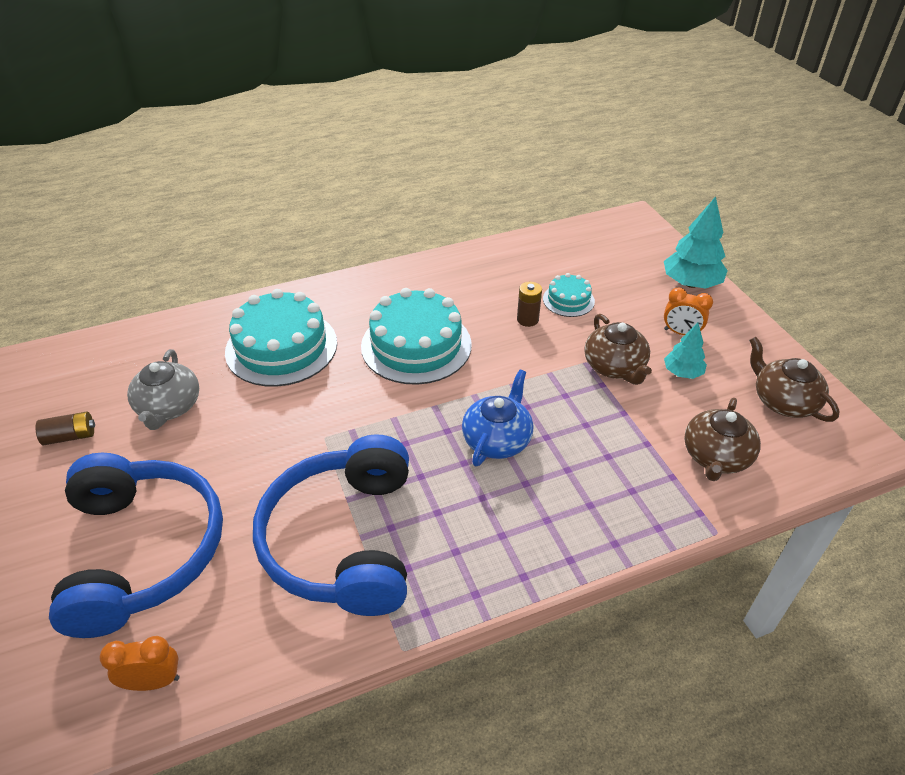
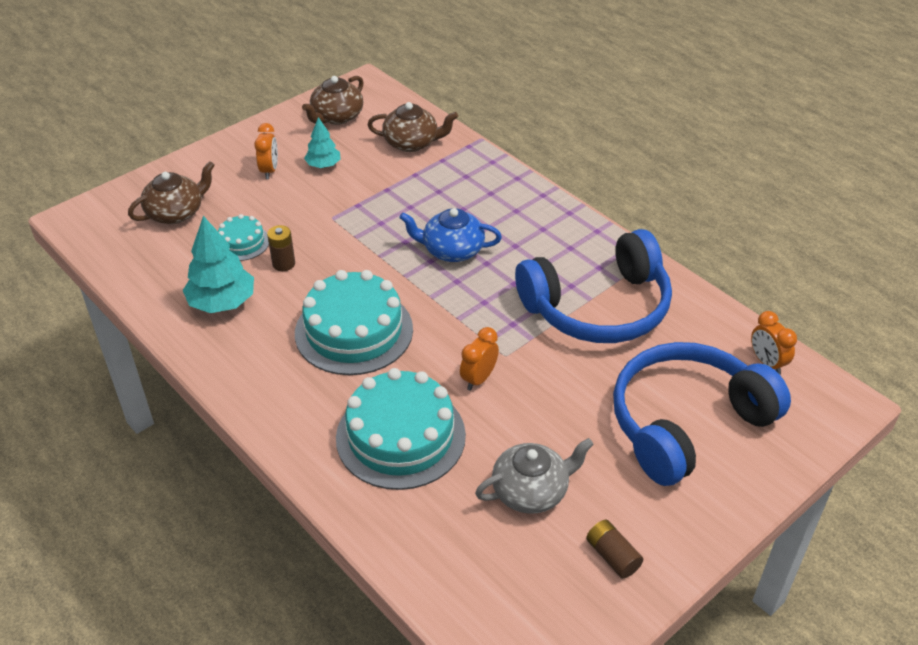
camera: 110 degrees left, 0 degrees up
brown teapot [584,314,652,385] -> brown teapot moved to [128,161,215,224]
turquoise tree [664,196,728,289] -> turquoise tree moved to [183,216,254,313]
none -> orange clock [460,327,499,391]

